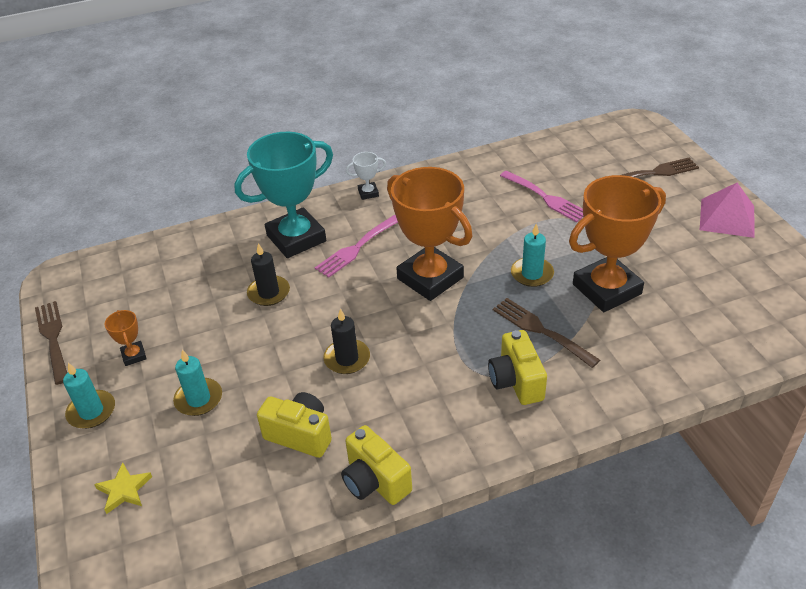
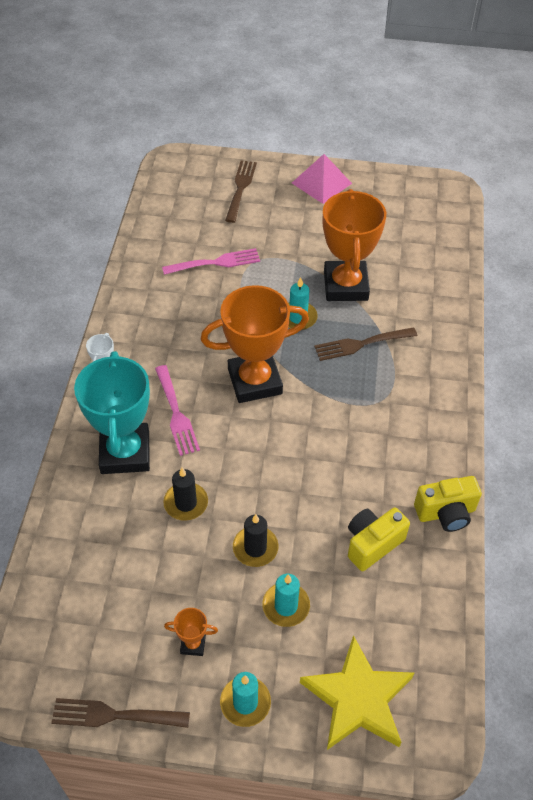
camera: 65 degrees left, 10 degrees up
yellow star [94,462,152,514] -> yellow star [300,635,414,750], size x2.16
black candle [323,309,370,374] -> black candle moved to [233,514,279,567]
yellow camera [488,330,547,405] -> none

